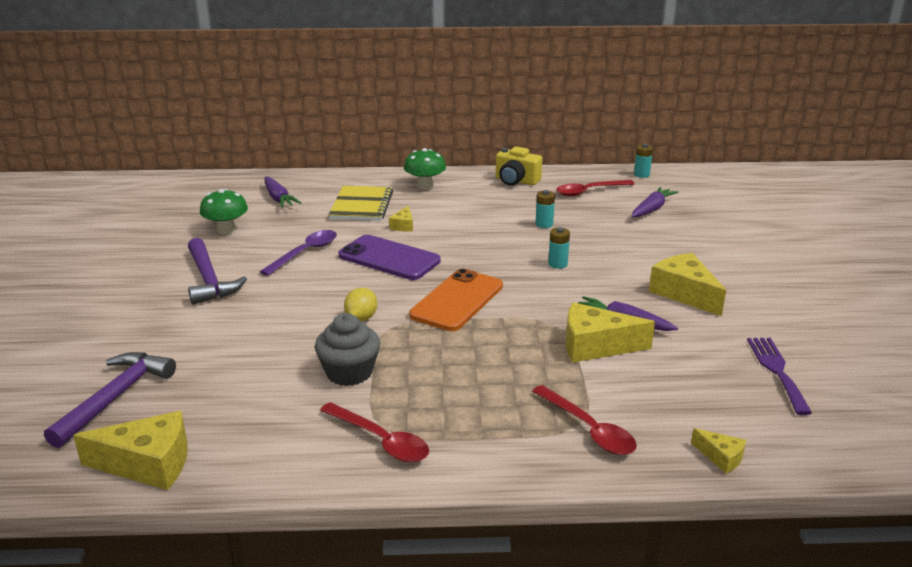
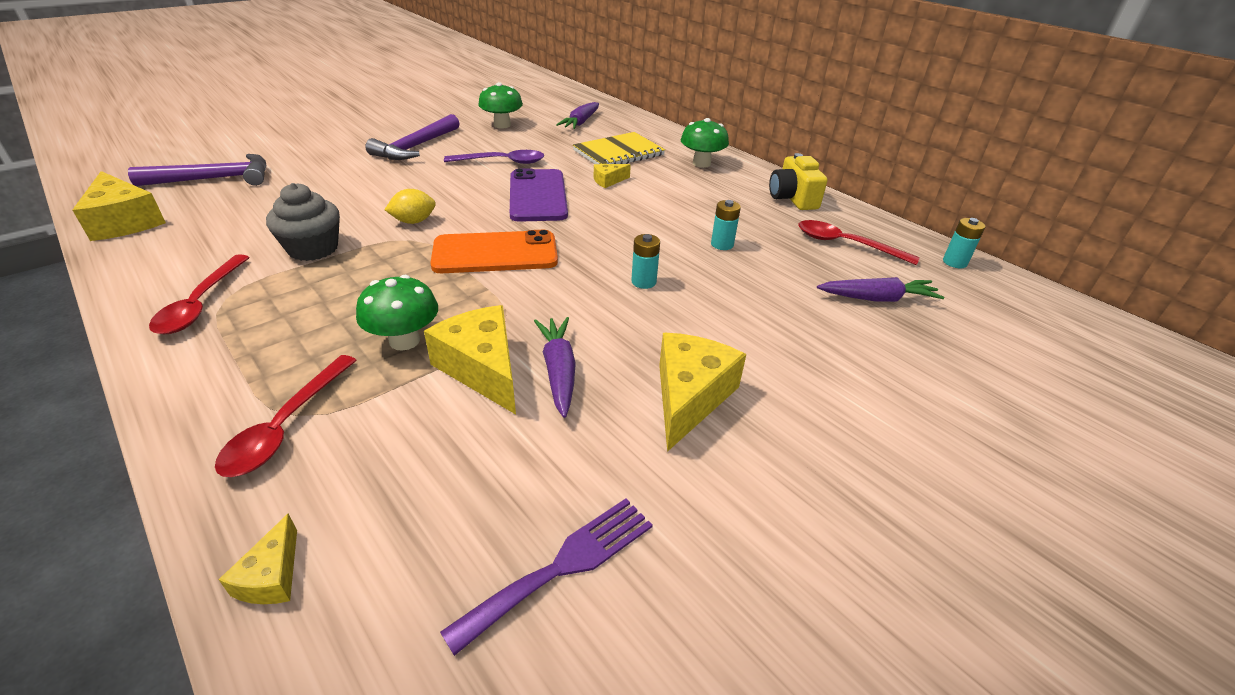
camera: 50 degrees right, 10 degrees up
none -> green mushroom [356,275,438,351]

